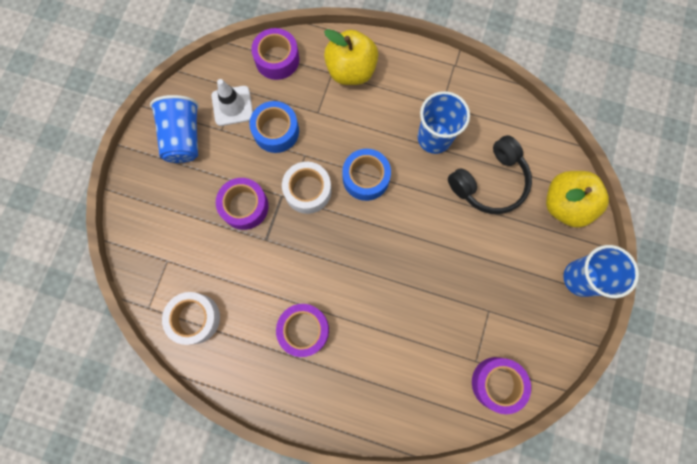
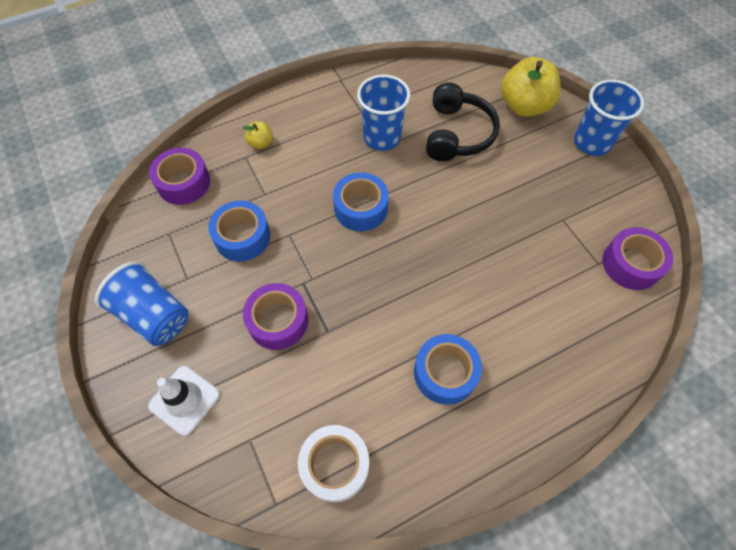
camera: 45 degrees left, 15 degrees down
white traffic cone [212,79,253,126] -> white traffic cone moved to [148,366,220,436]
purple tape [276,304,329,357] -> blue tape [414,334,482,405]
white tape [282,162,331,214] -> none
yellow apple [324,29,378,85] -> yellow apple [243,121,273,149], size x0.47

